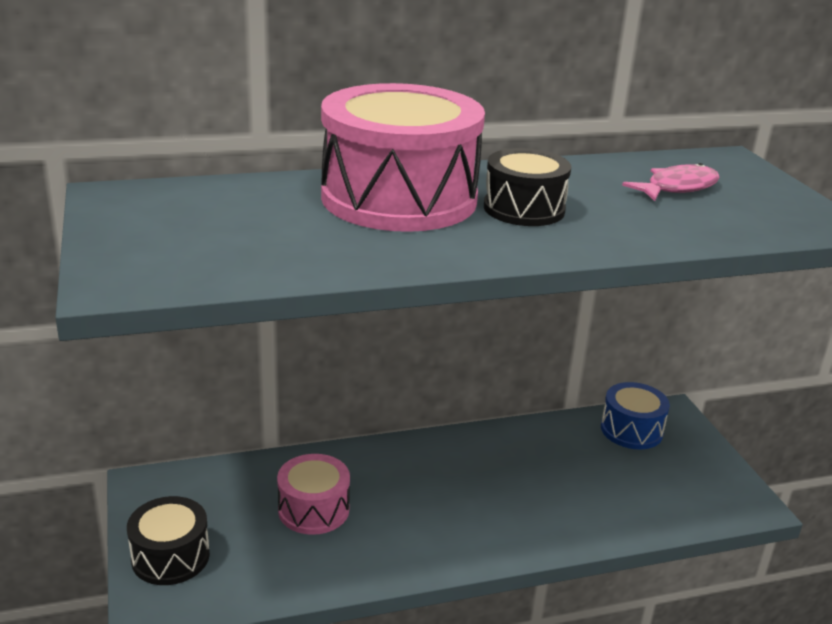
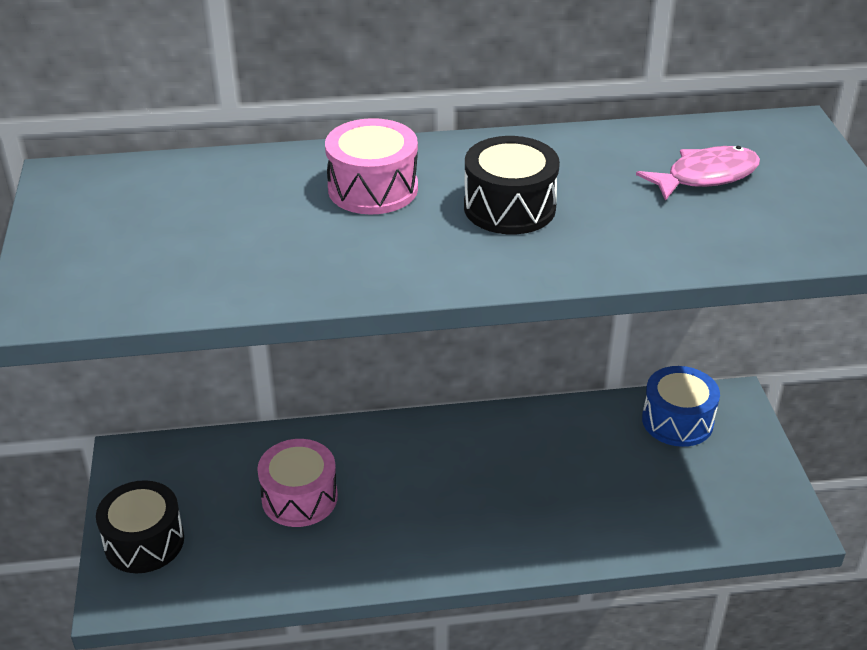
camera: 10 degrees right, 10 degrees up
pink drum [321,83,485,232] -> pink drum [325,118,418,214], size x0.52

